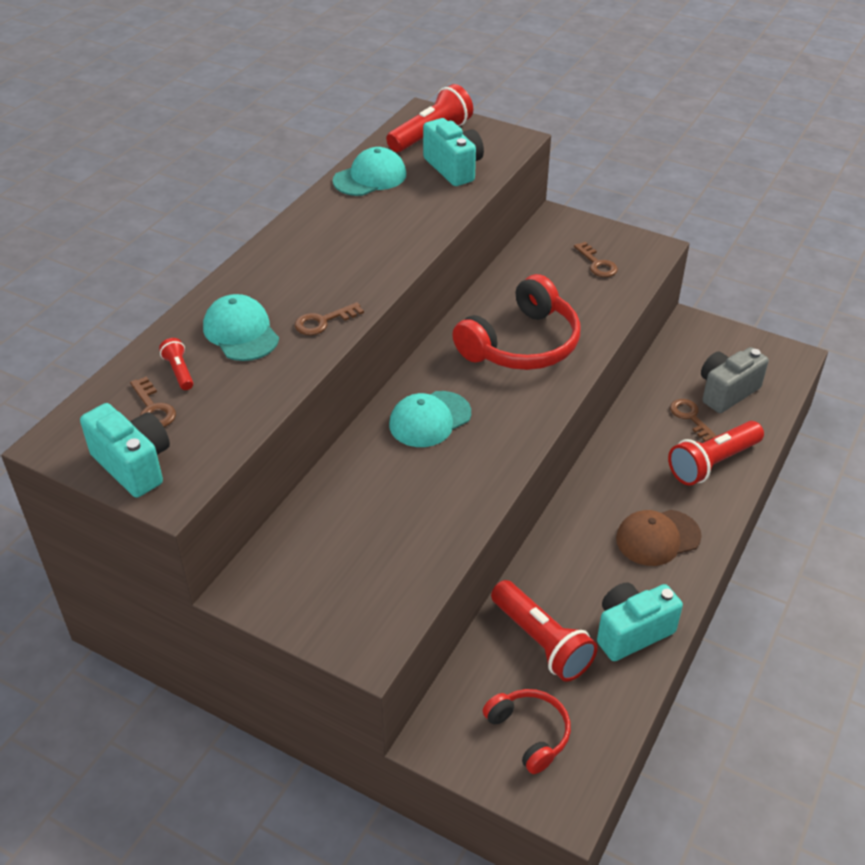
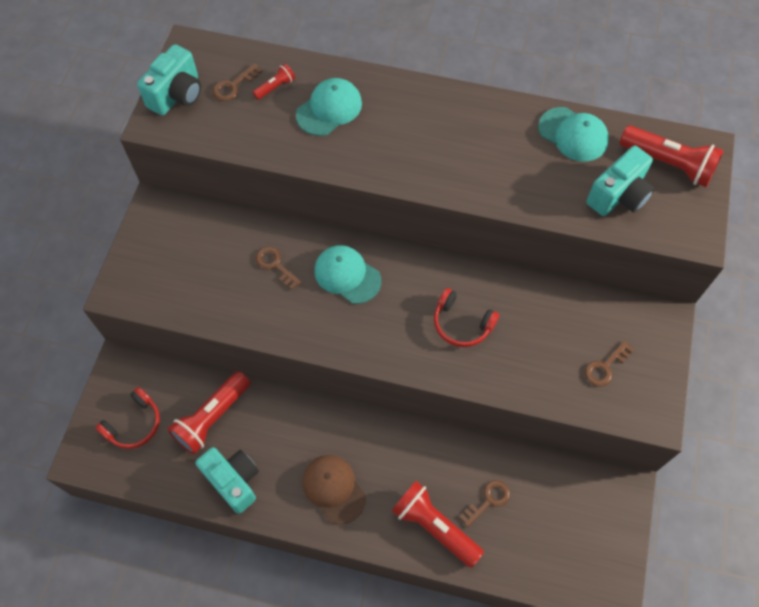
camera: 75 degrees right, 20 degrees up
brown key [295,302,364,335] -> brown key moved to [255,247,302,290]
red headphones [452,274,581,370] -> red headphones [434,288,499,347], size x0.57
grey camera [701,347,769,413] -> none

